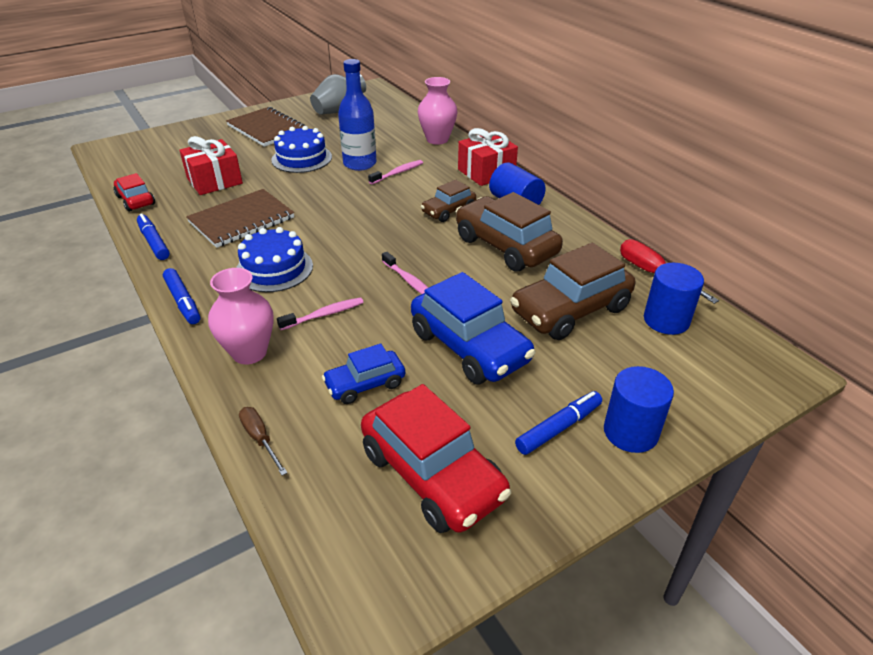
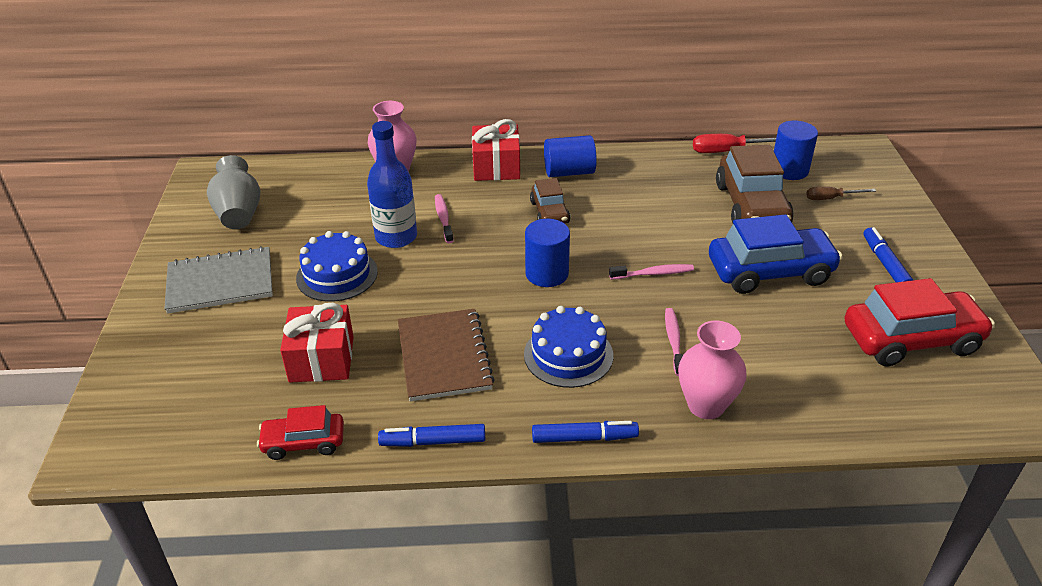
camera: 60 degrees left, 0 degrees up
brown notebook [226,107,305,147] -> grey notebook [164,246,273,314]
brown screwdriver [239,407,287,476] -> brown screwdriver moved to [806,187,876,200]
blue car [322,344,405,404] -> none
brown car [456,192,563,272] -> none
blue cylinder [604,366,674,453] -> blue cylinder moved to [525,219,570,287]

